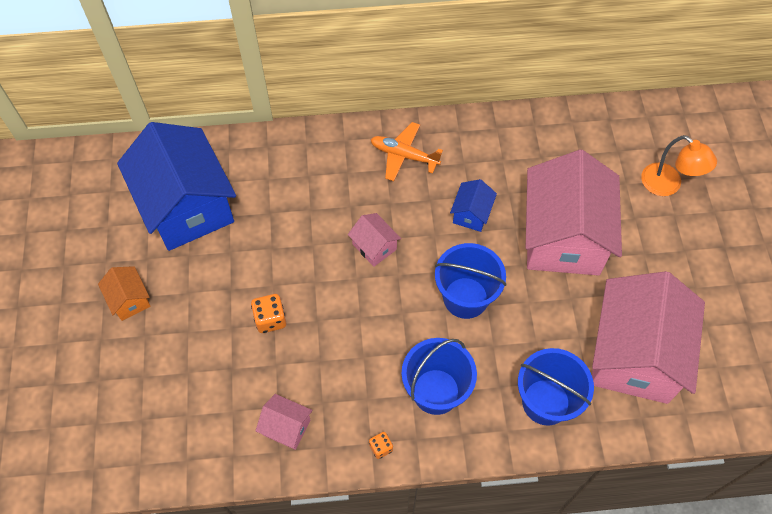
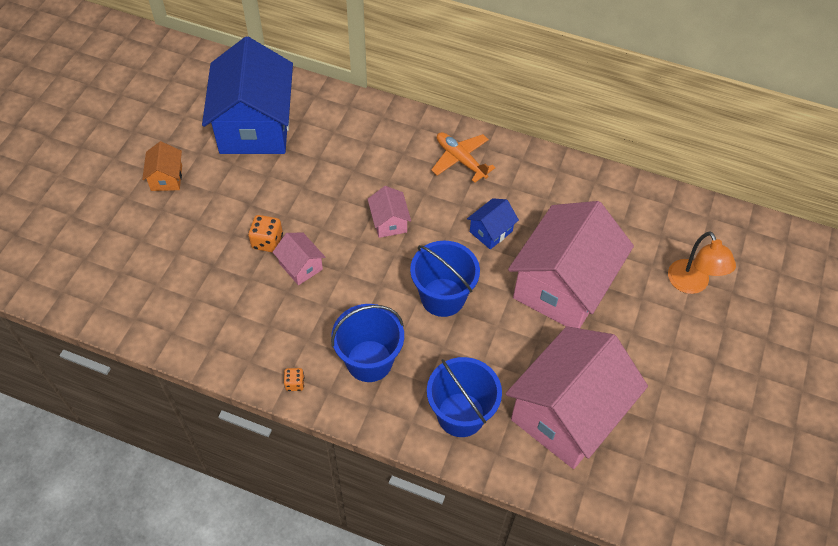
camera: 25 degrees right, 5 degrees down
pink house [256,394,312,450] -> pink house moved to [273,233,325,285]

